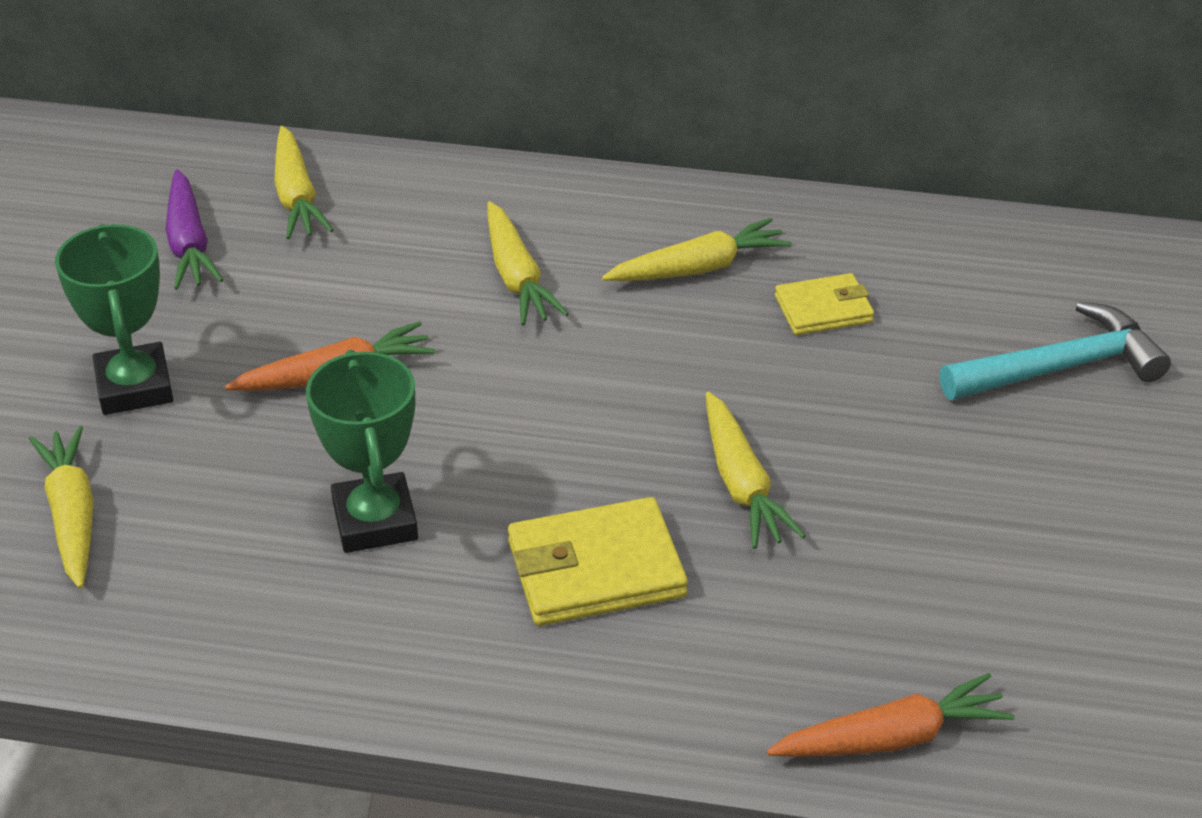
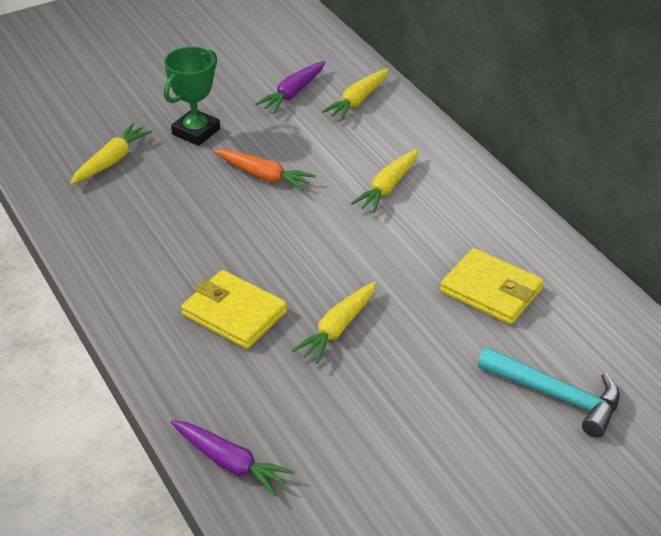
camera: 50 degrees right, 0 degrees up
green trophy [306,350,418,553] -> none
yellow carrot [602,218,792,281] -> none
orange carrot [767,673,1015,757] -> purple carrot [171,421,295,496]
yellow wallet [775,273,874,335] -> yellow wallet [440,248,544,325], size x1.62

